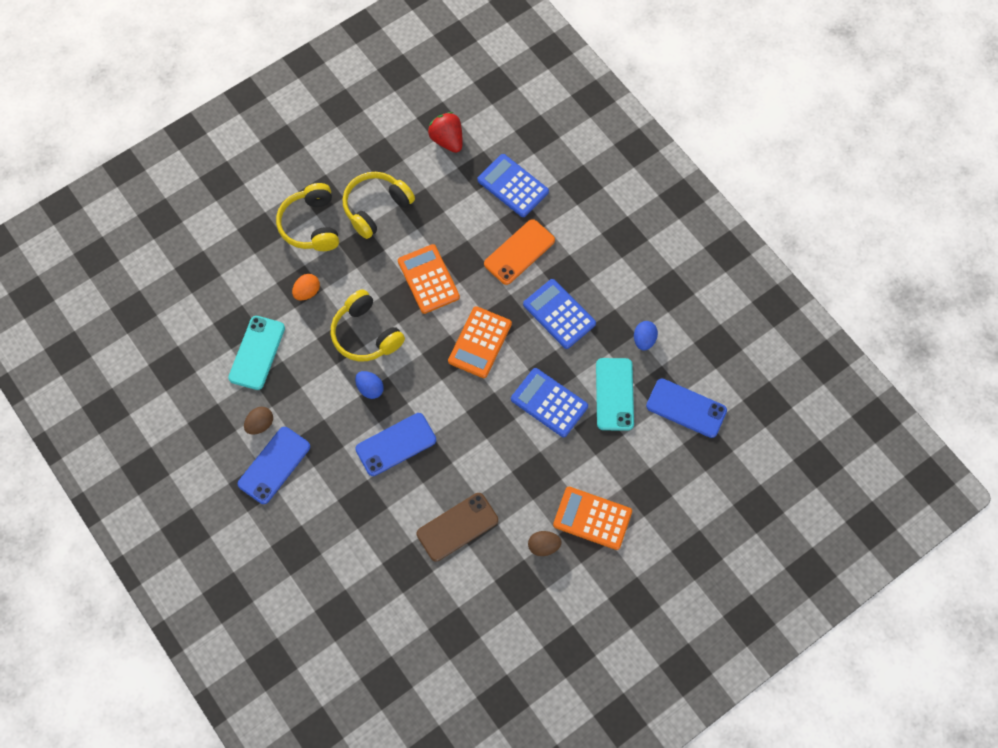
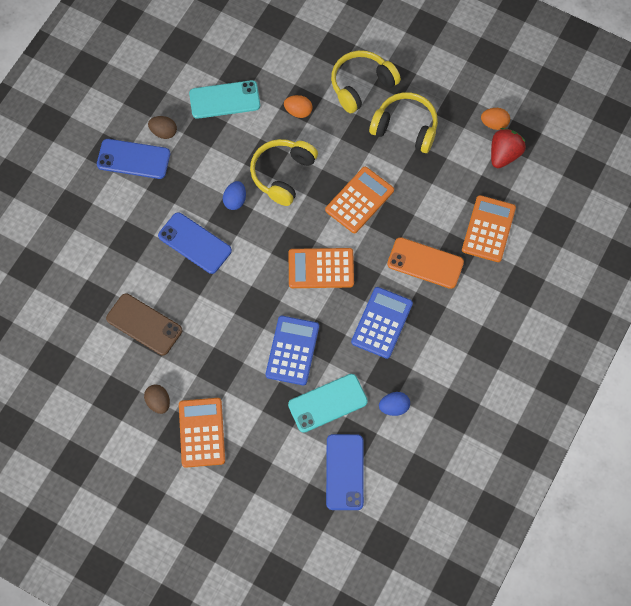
camera: 65 degrees right, 0 degrees up
blue calculator [477,154,549,217] -> orange calculator [462,195,516,262]
none -> orange egg [481,108,510,130]

